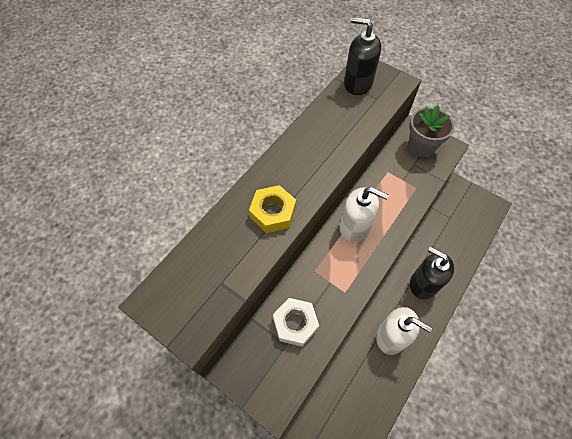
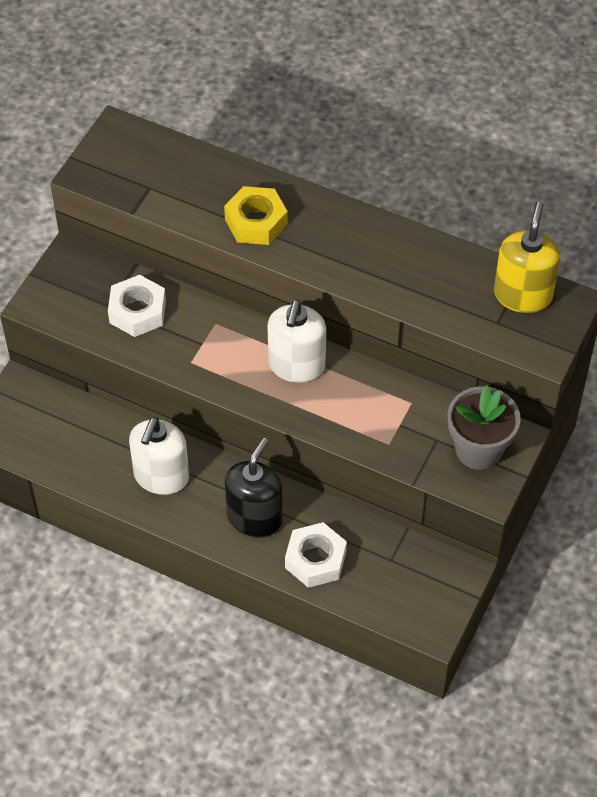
camera: 80 degrees right, 5 degrees down
black soap dispenser [344,17,381,95] -> yellow soap dispenser [494,202,560,313]
none -> white nut [285,522,347,588]

